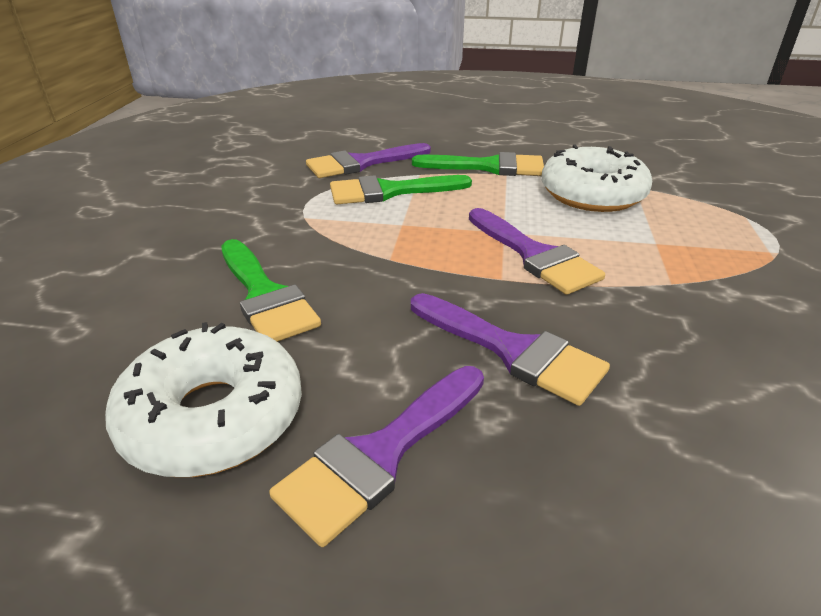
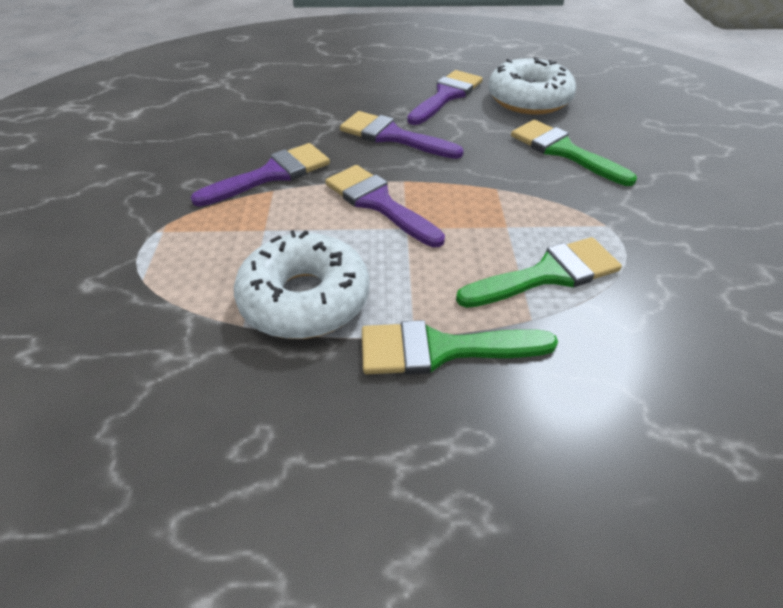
camera: 170 degrees right, 10 degrees up
purple brush [306,143,431,178] -> purple brush moved to [191,143,330,207]

